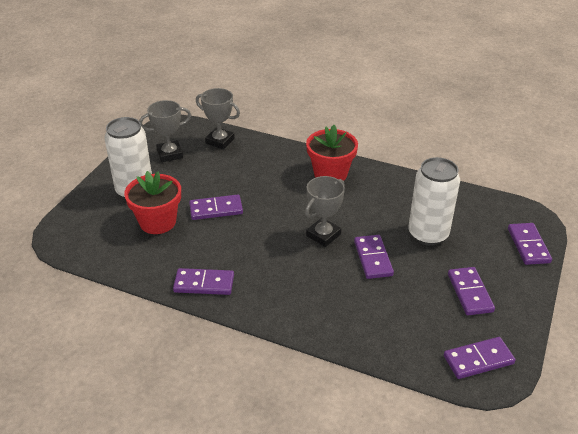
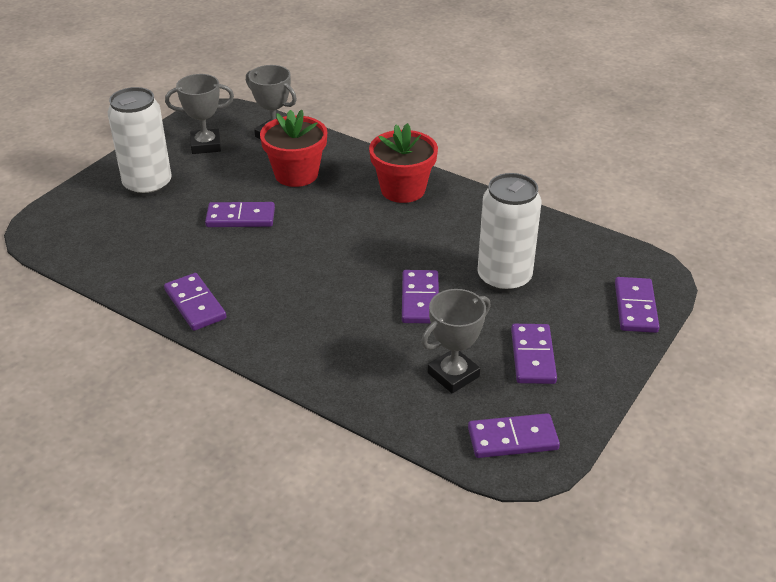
camera: 10 degrees right, 0 degrees up
red flower pot [124,171,181,234] -> red flower pot moved to [260,110,327,187]
purple domino [173,268,234,295] -> purple domino turned 45 degrees clockwise [164,273,226,331]
grey trophy [305,176,345,247] -> grey trophy moved to [421,289,491,393]

